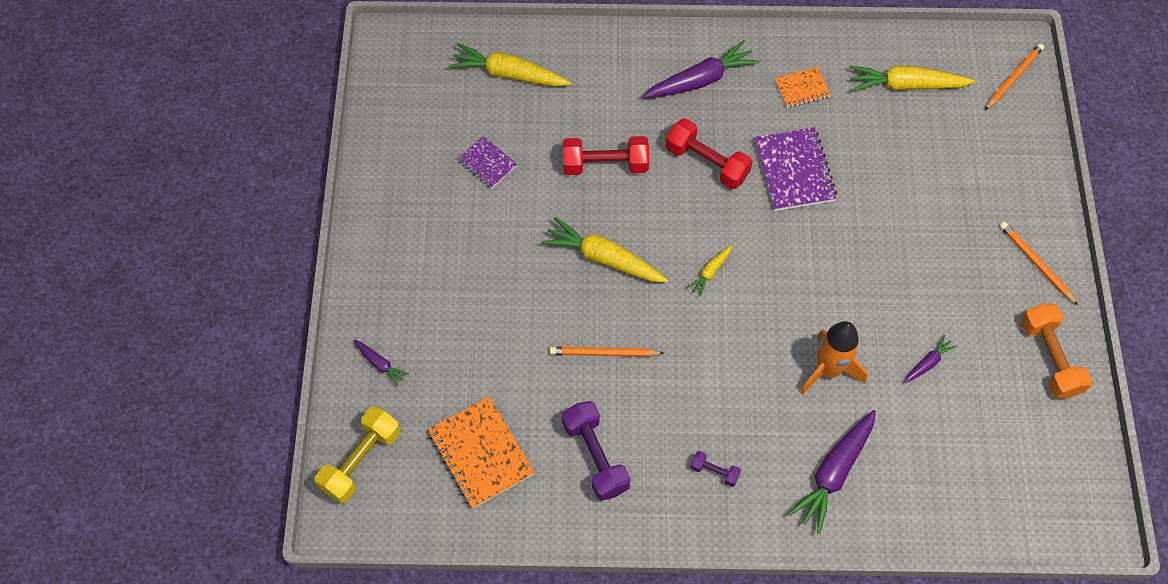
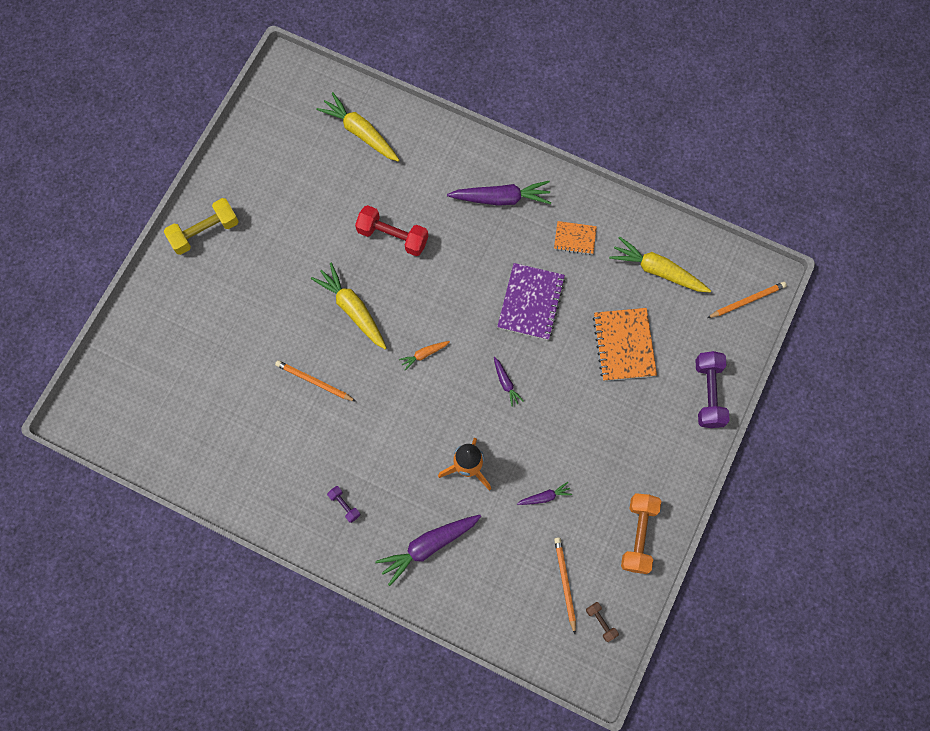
camera: 25 degrees right, 10 degrees up
yellow dumbbell [315,406,400,503] -> yellow dumbbell moved to [164,198,239,255]
purple carrot [353,340,409,387] -> purple carrot moved to [494,357,524,407]
orange notebook [428,397,535,509] -> orange notebook moved to [593,308,657,381]
purple notebook [457,136,517,188] -> none
purple dumbbell [562,401,631,501] -> purple dumbbell moved to [695,351,730,428]
red dumbbell [666,118,753,189] -> none
yellow carrot [687,245,732,296] -> orange carrot [399,341,450,370]
orange pencil [1000,222,1079,306] -> orange pencil moved to [554,537,576,634]
none -> brown dumbbell [586,602,619,642]

